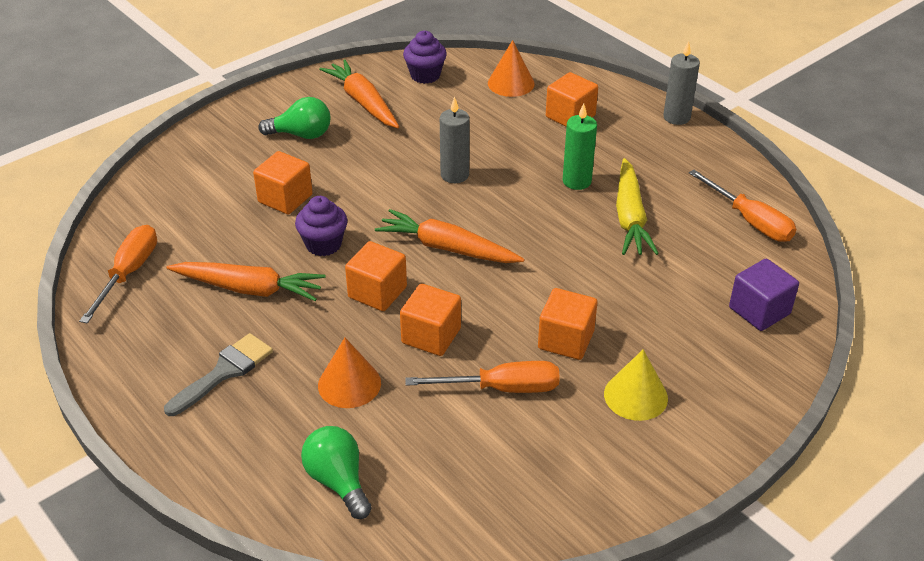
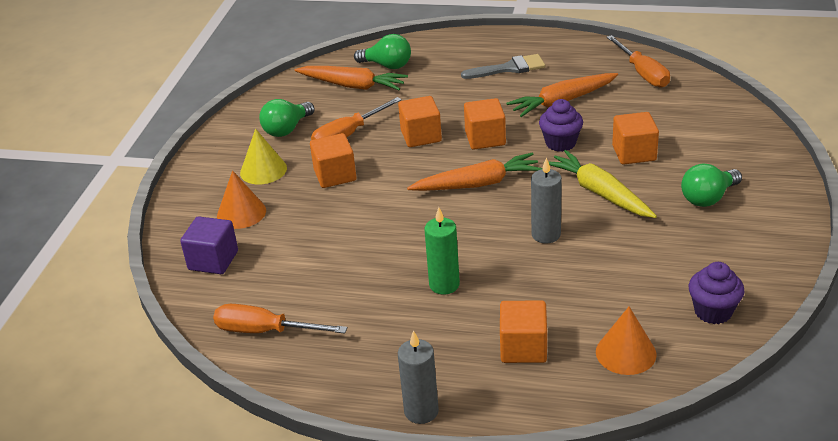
camera: 145 degrees right, 5 degrees down
grey brush [164,333,273,416] -> grey brush turned 105 degrees counterclockwise [461,54,545,79]
orange cone [318,338,381,408] -> orange cone moved to [217,171,266,229]
orange carrot [319,59,399,128] -> orange carrot moved to [295,66,408,90]
yellow carrot [616,158,659,255] -> yellow carrot moved to [544,150,657,218]
none -> green light bulb [259,99,315,137]

